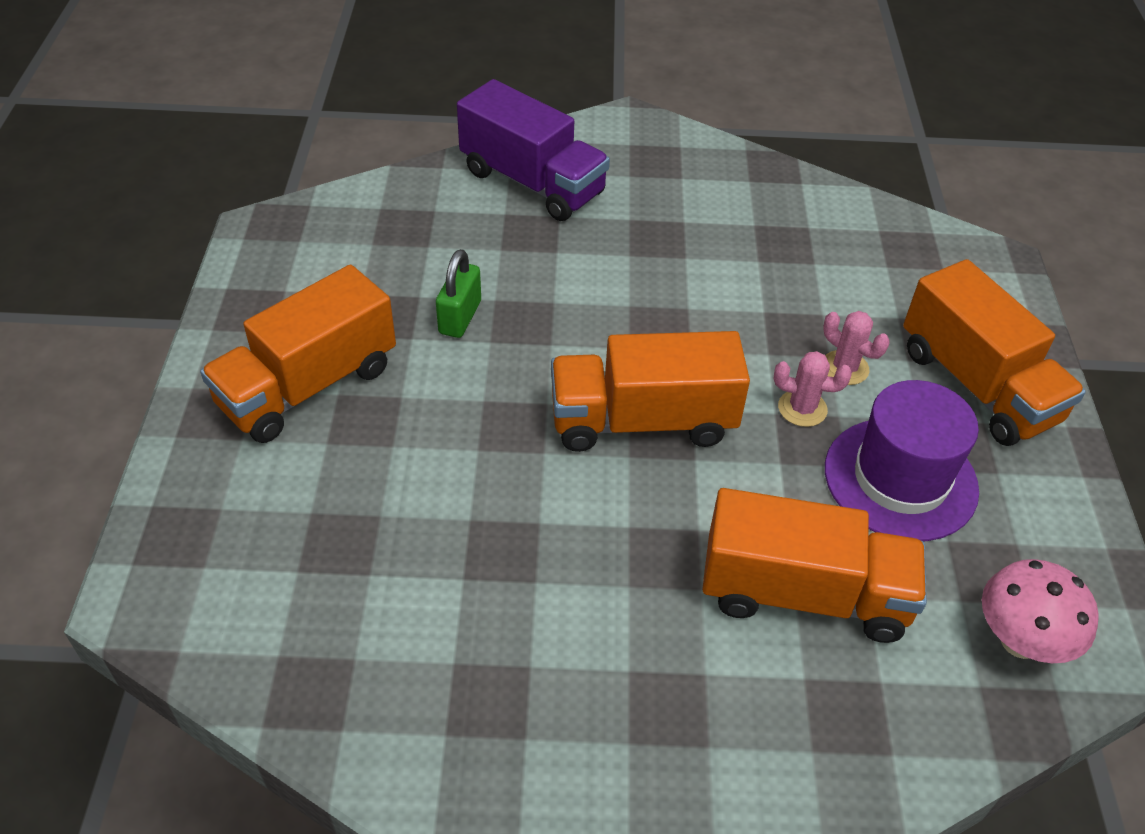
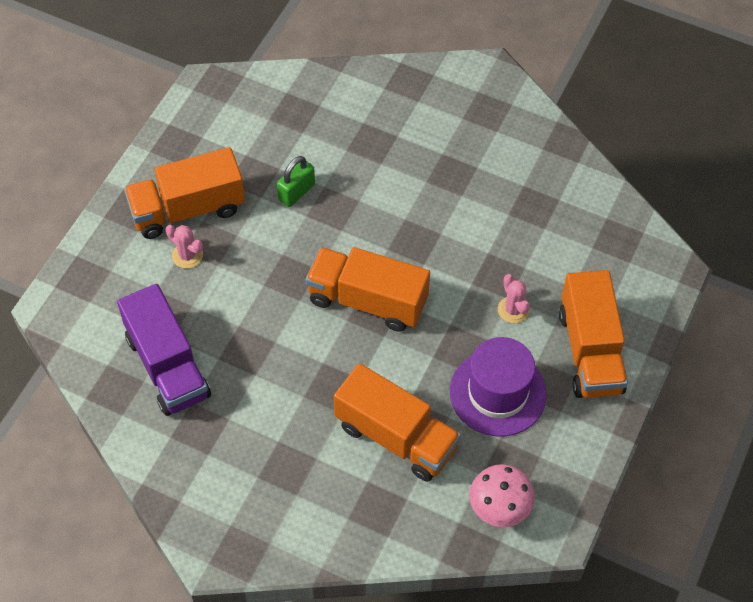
camera: 25 degrees right, 10 degrees up
purple truck [457,79,610,221] -> purple truck moved to [117,284,211,416]
pink cactus [774,351,852,427] -> pink cactus moved to [166,225,203,269]

